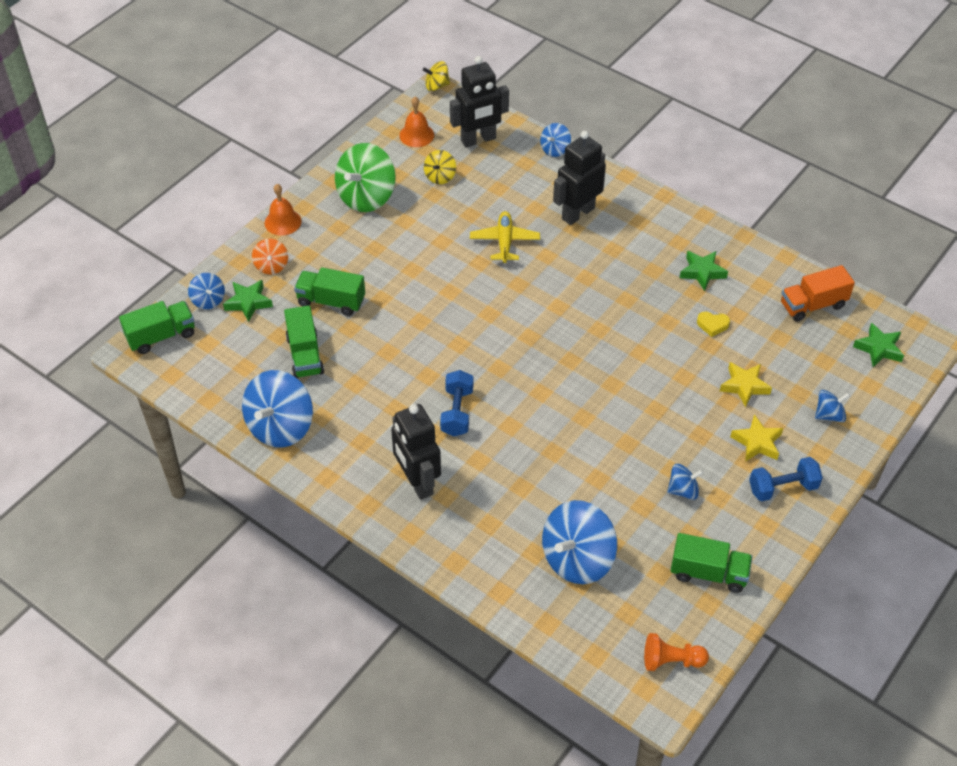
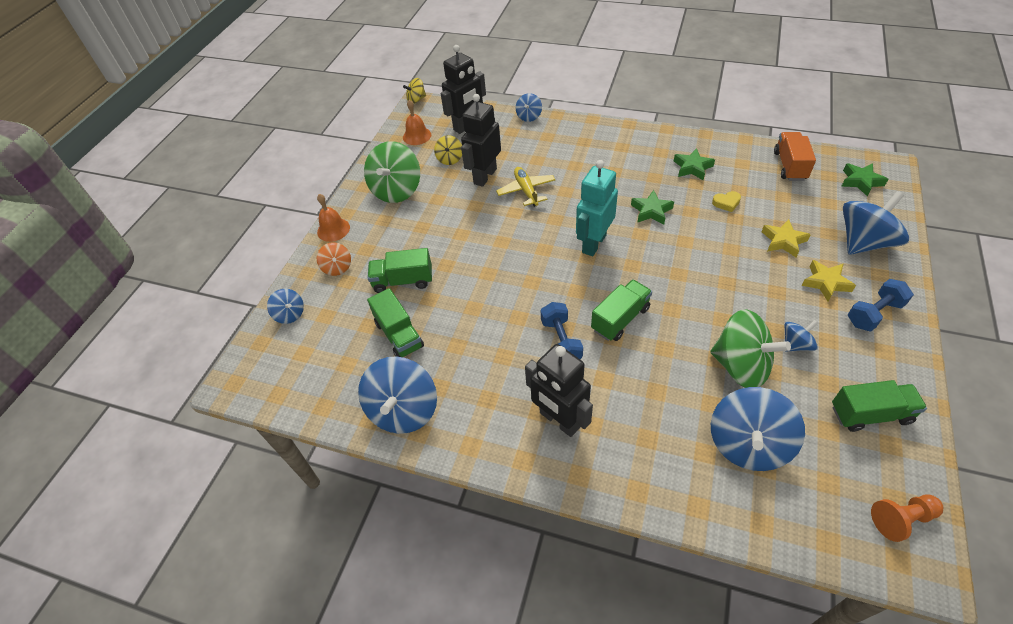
camera: 15 degrees left, 0 degrees up
green truck [119,301,195,354] -> green truck moved to [591,279,652,341]
green star [223,280,273,322] -> green star moved to [631,190,674,225]
black robot [553,131,606,225] -> black robot moved to [461,94,501,187]
orange truck [781,265,855,322] -> orange truck turned 135 degrees clockwise [774,132,816,181]
blue spinning top [815,390,850,422] -> blue spinning top [843,191,909,255], size x1.97
none -> turquoise robot [576,160,618,256]
none -> green spinning top [710,309,791,388]

